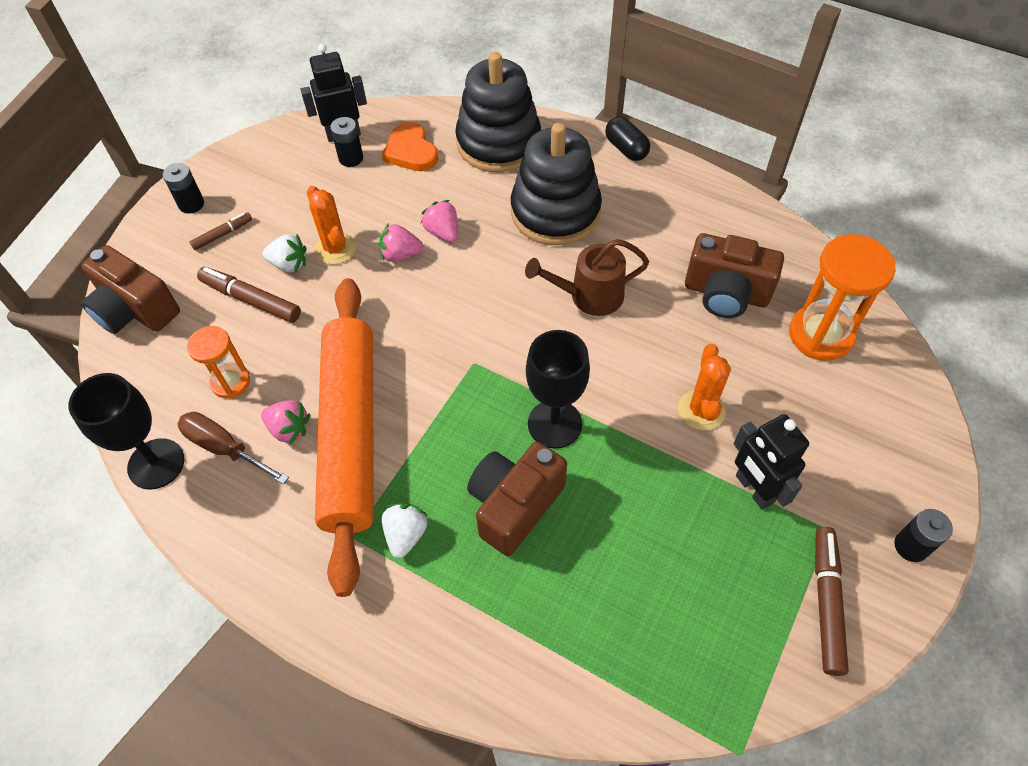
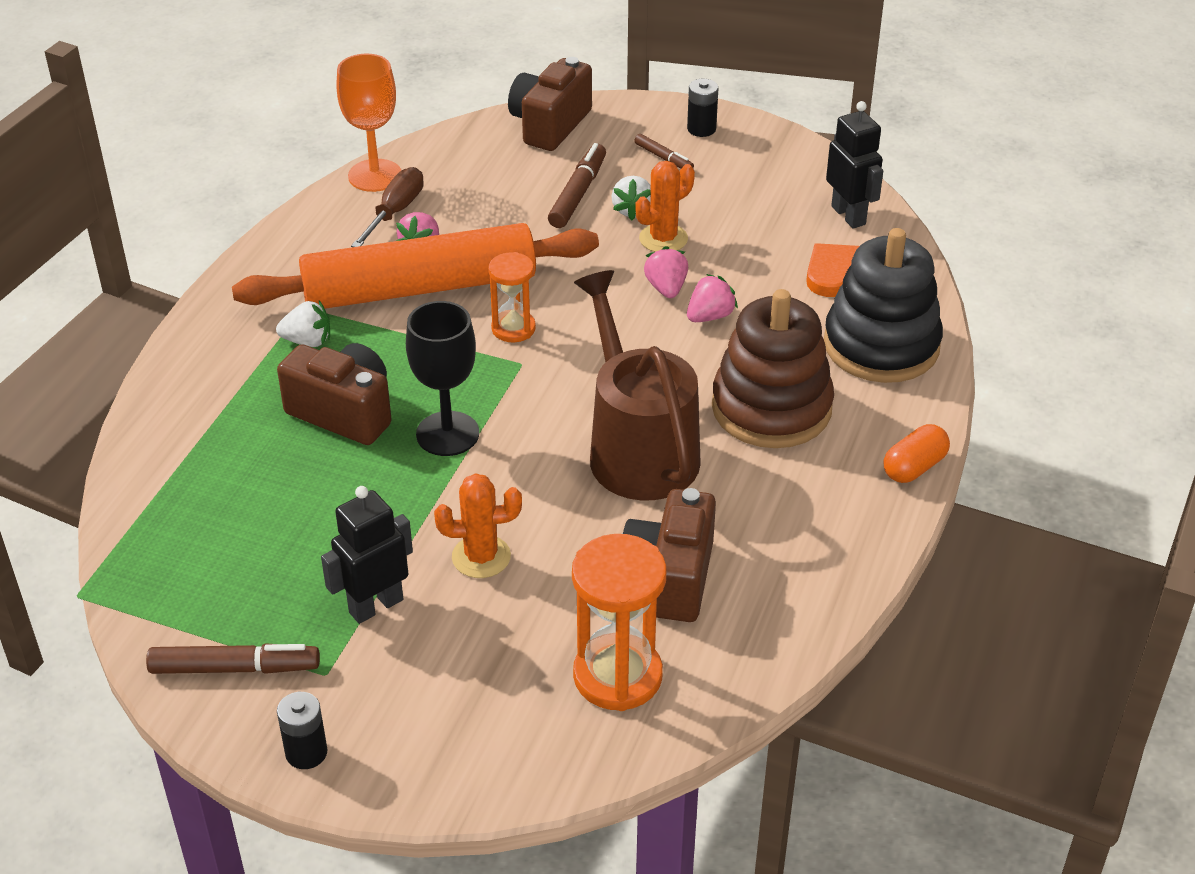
camera: 80 degrees right, 15 degrees down
black goblet [68,373,185,489] -> orange goblet [337,54,401,192]
orange hourglass [187,326,250,399] -> orange hourglass moved to [488,252,536,342]
black battery [330,117,363,167] -> none
black stacking toy [511,123,602,245] -> brown stacking toy [712,289,834,448]
brown watering can [525,239,649,316] -> brown watering can [574,270,701,501], size x1.63
black capsule [605,117,650,161] -> orange capsule [884,424,950,483]

